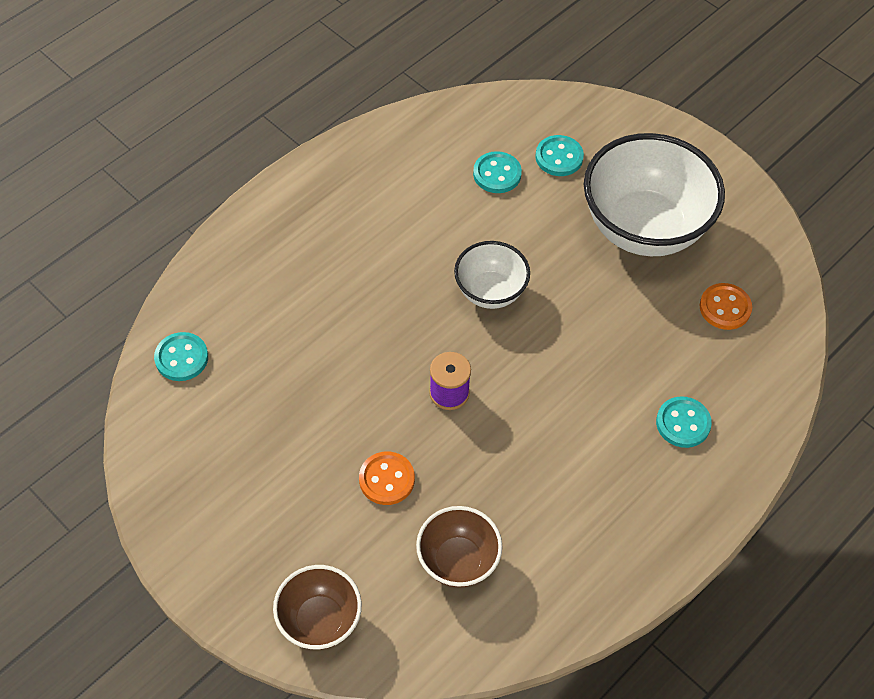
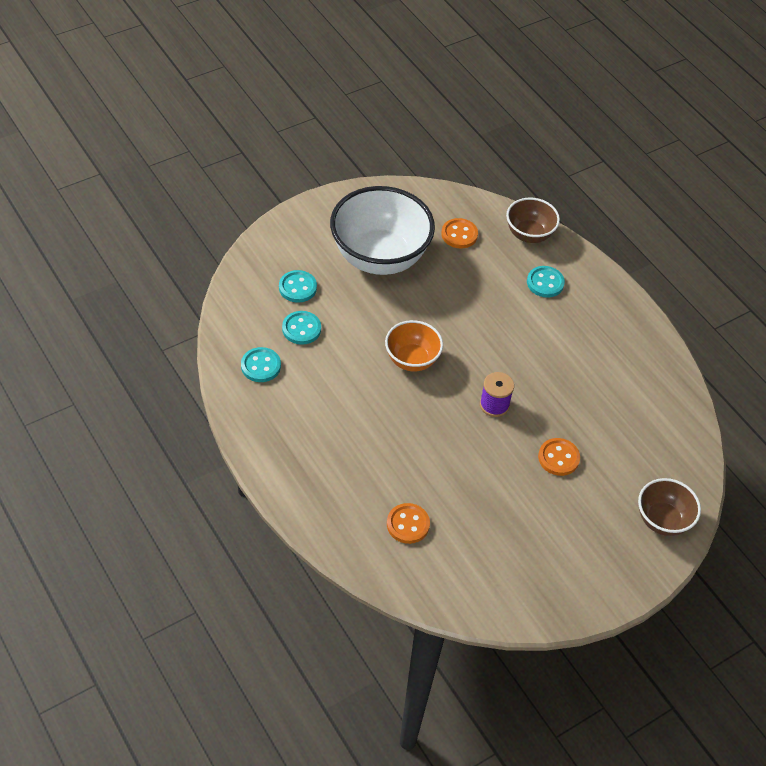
camera: 80 degrees left, 5 degrees down
turquoise button [154,332,208,381] -> turquoise button moved to [241,347,281,382]
brown bowl [416,506,502,588] -> brown bowl moved to [506,198,560,243]
white bowl [454,241,530,309] -> orange bowl [385,320,443,371]
none -> orange button [387,503,430,544]

